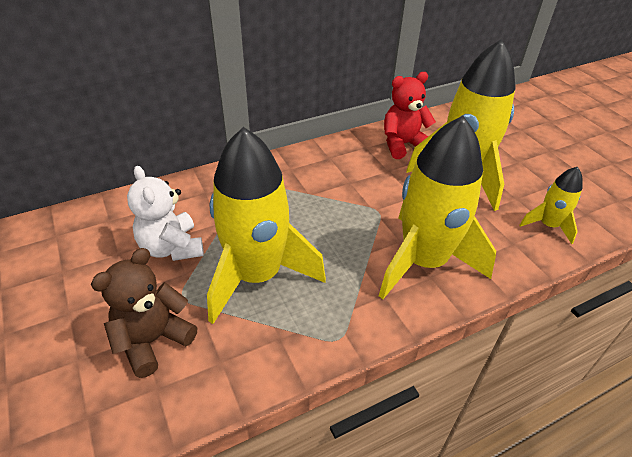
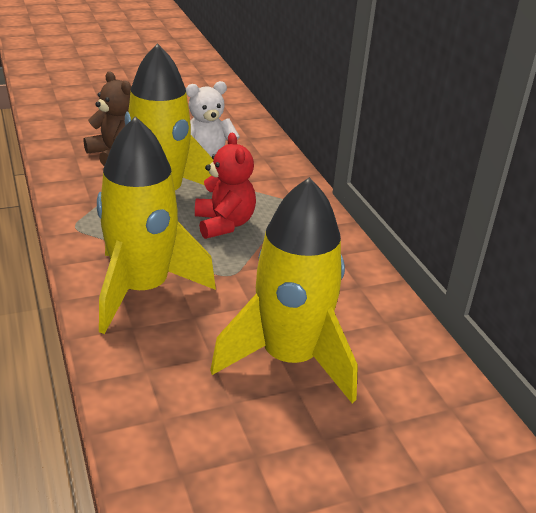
camera: 95 degrees right, 10 degrees down
red teddy bear [384,72,436,159] -> red teddy bear moved to [195,133,256,239]
yellow rocket [519,167,583,244] -> none

